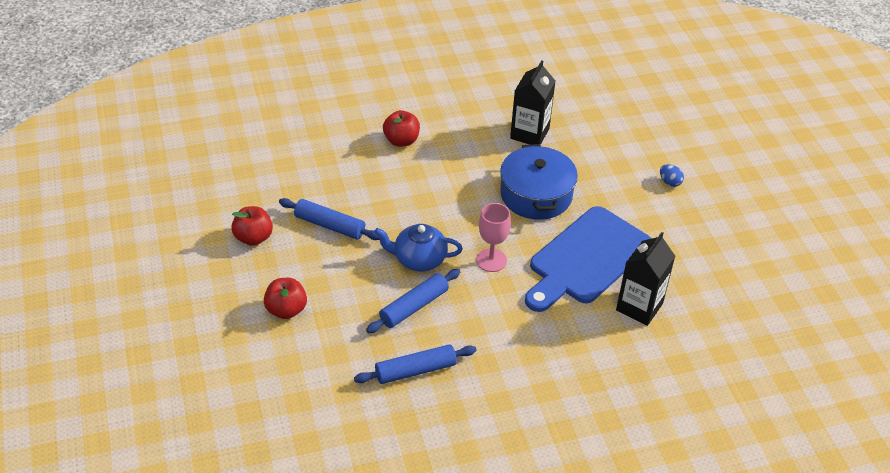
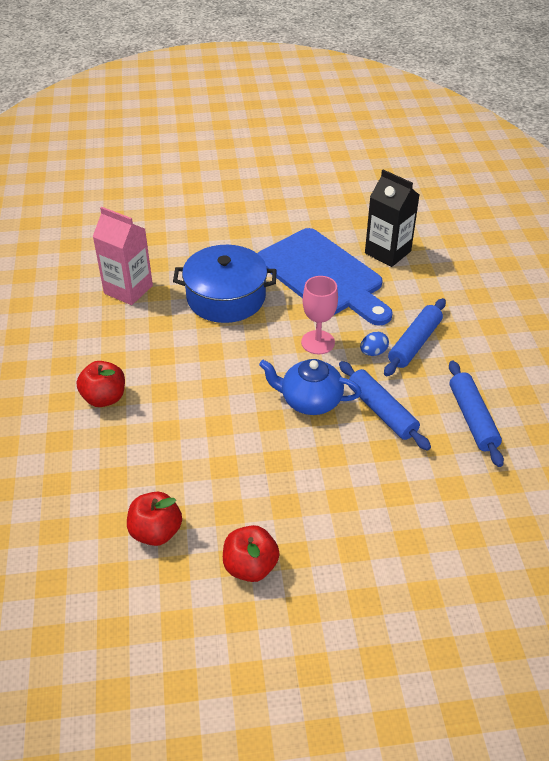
camera: 80 degrees left, 0 degrees up
red apple [264,278,307,319] -> red apple moved to [127,492,182,546]
blue rolling pin [279,198,380,240] -> blue rolling pin moved to [384,298,446,376]
blue teapot [374,224,463,271] -> blue teapot turned 90 degrees clockwise [259,359,361,415]
black carton [510,60,555,145] -> pink carton [93,207,153,305]
blue egg [660,164,684,187] -> blue egg moved to [360,332,389,356]

